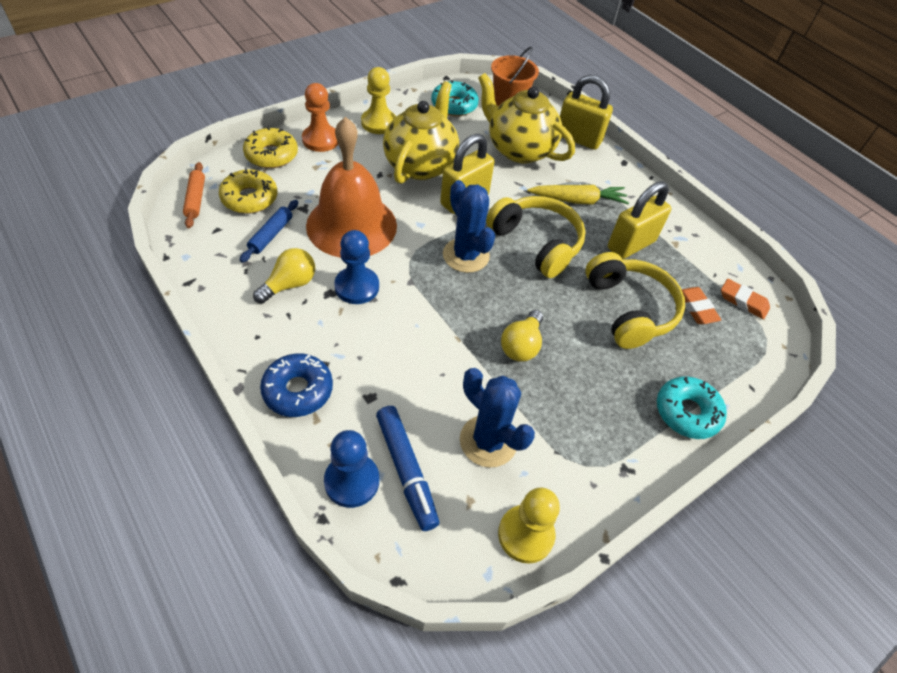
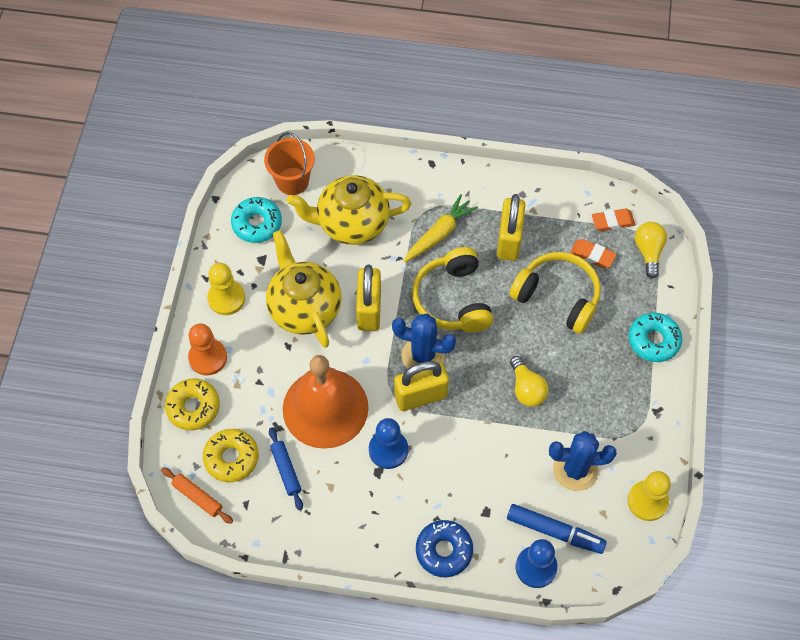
camera: 40 degrees left, 10 degrees up
yellow light bulb [253,248,315,304] -> yellow light bulb moved to [635,222,667,279]
yellow headphones [486,196,586,278] -> yellow headphones turned 105 degrees counterclockwise [412,247,493,333]
yellow padlock [560,75,613,150] -> yellow padlock moved to [394,361,449,411]

